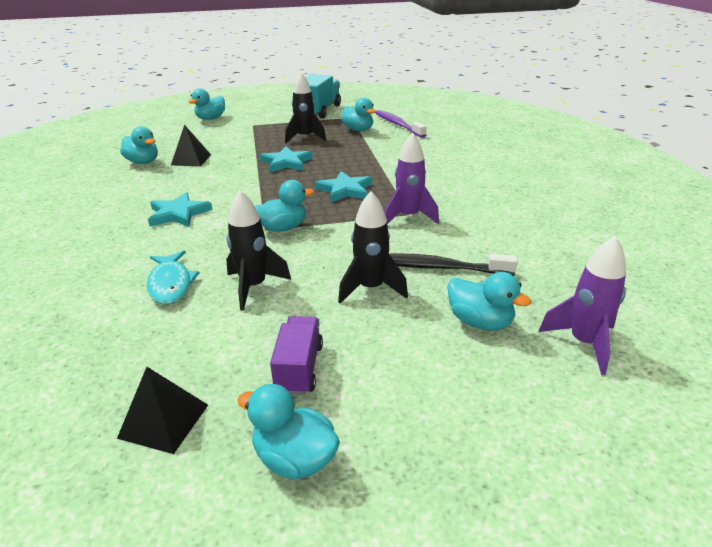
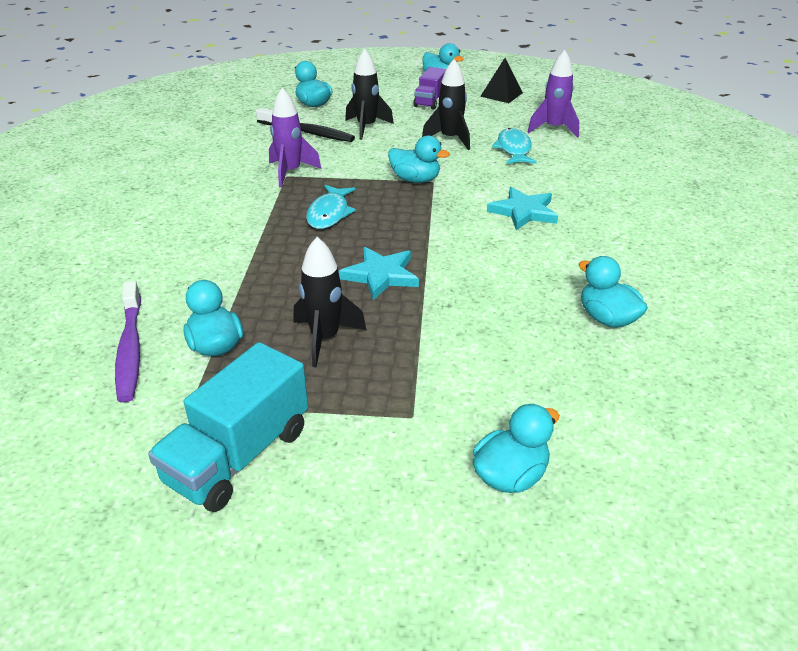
camera: 165 degrees left, 5 degrees up
black pyramid [171,125,211,166] -> none
turquoise duck [254,180,314,232] -> turquoise duck turned 150 degrees counterclockwise [388,136,450,183]
turquoise star [315,171,372,203] -> turquoise fish [306,185,356,229]
purple rocket [538,236,626,375] -> purple rocket moved to [528,50,579,138]

